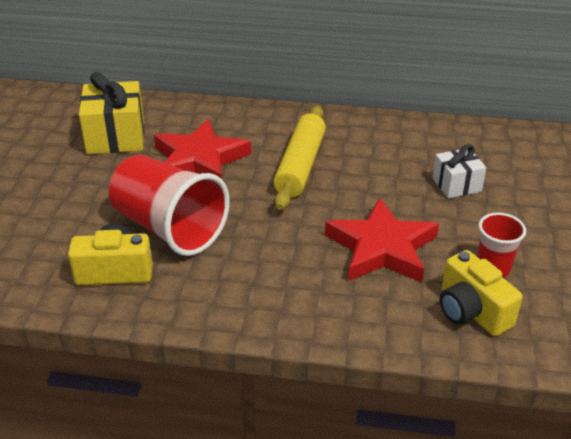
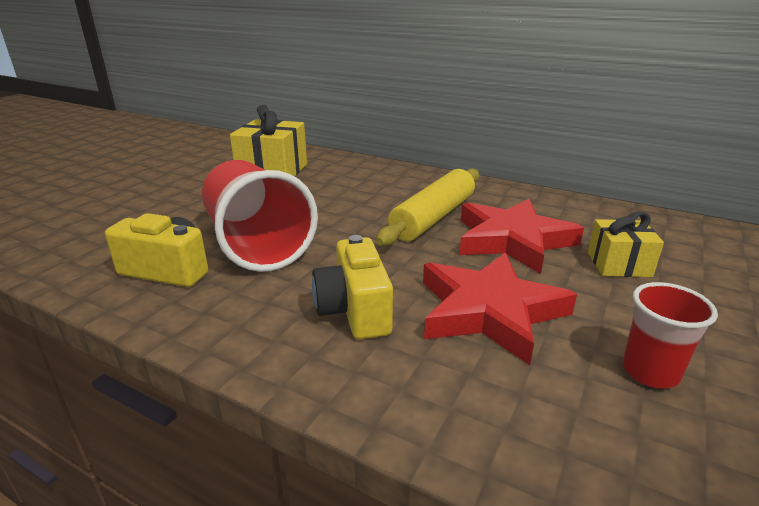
camera: 20 degrees right, 10 degrees down
red star [154,119,251,179] -> red star moved to [459,199,584,274]
white gift [432,144,486,198] -> yellow gift [588,211,664,277]
yellow camera [440,250,523,336] -> yellow camera moved to [312,235,393,339]

